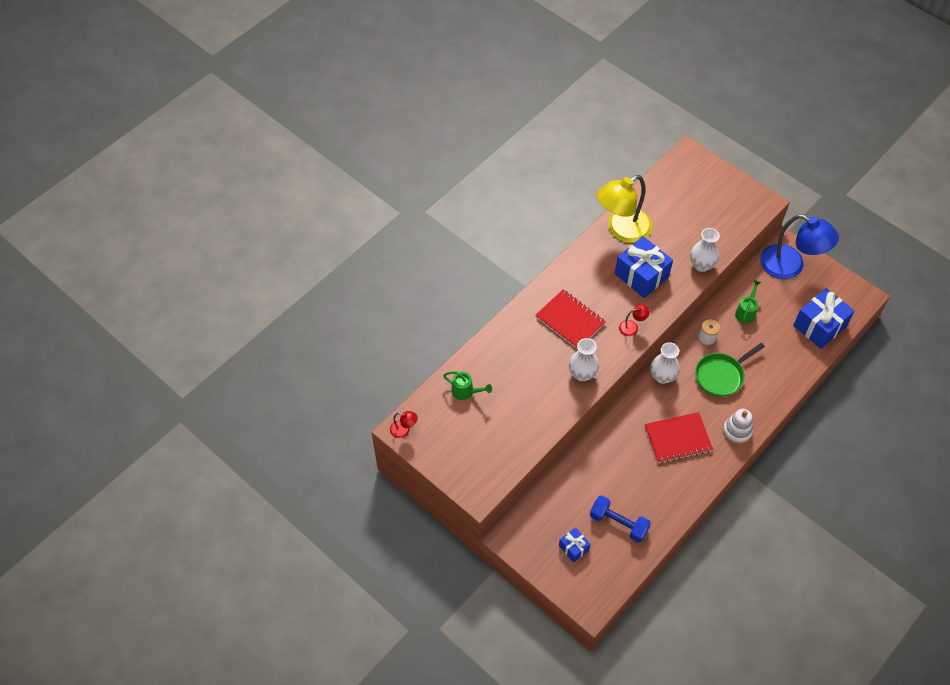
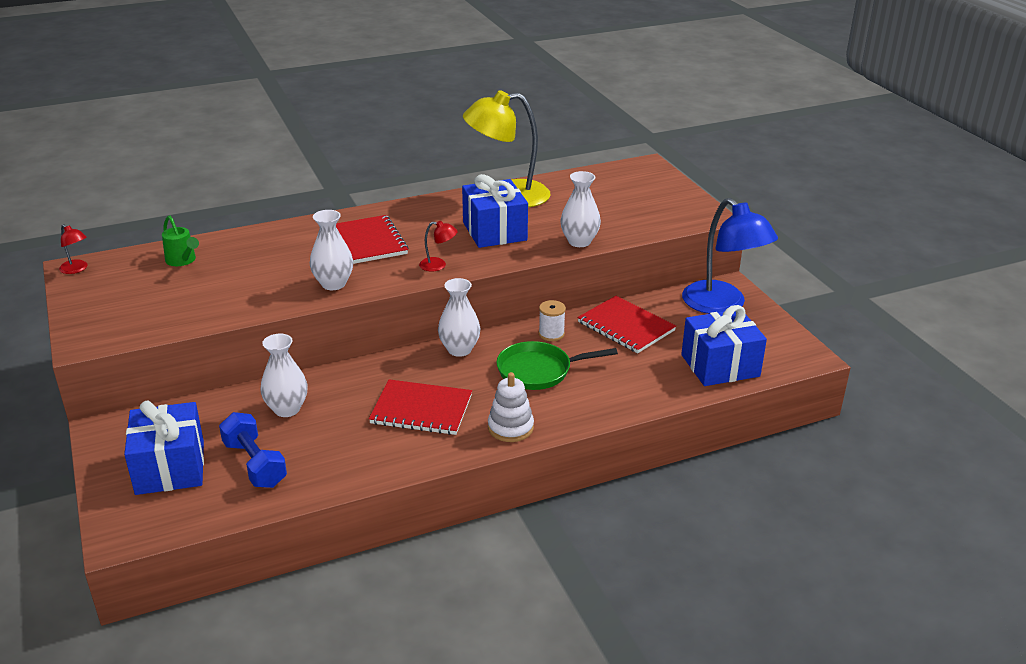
camera: 25 degrees right, 25 degrees down
blue gift [559,527,591,563] -> blue gift [124,401,204,495], size x1.94
green watering can [735,280,762,324] -> red notebook [577,296,676,353]
none -> white vase [260,334,308,417]

